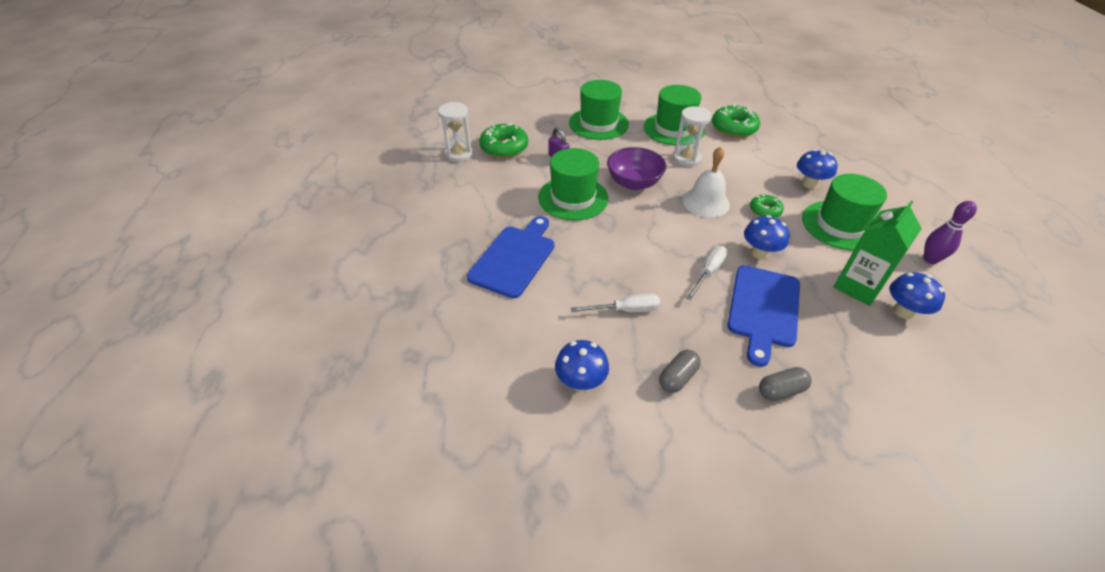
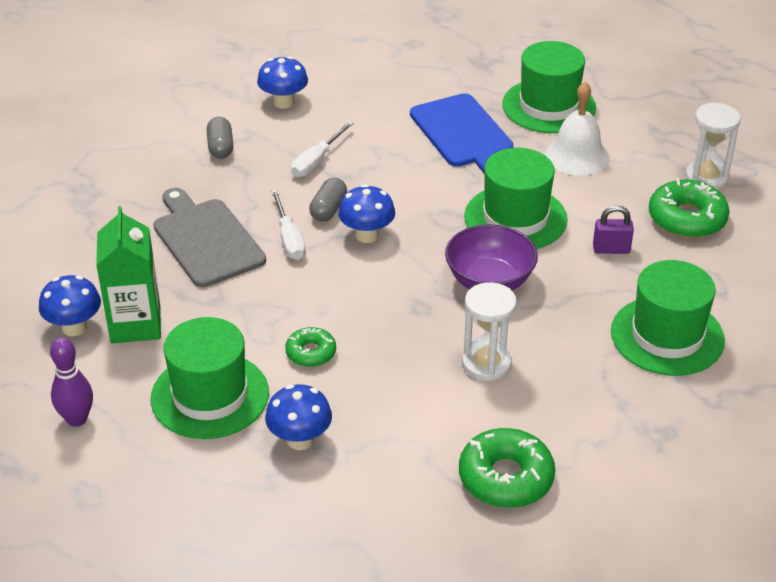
camera: 130 degrees right, 5 degrees down
green hat [644,85,705,145] -> green hat moved to [502,41,596,133]
white bell [682,147,730,217] -> white bell moved to [545,82,609,176]
blue cutting board [727,265,800,367] -> grey cutting board [153,188,266,287]
blue mushroom [744,215,789,259] -> blue mushroom moved to [338,184,395,243]
grey capsule [759,367,812,401] -> grey capsule moved to [309,178,347,222]

